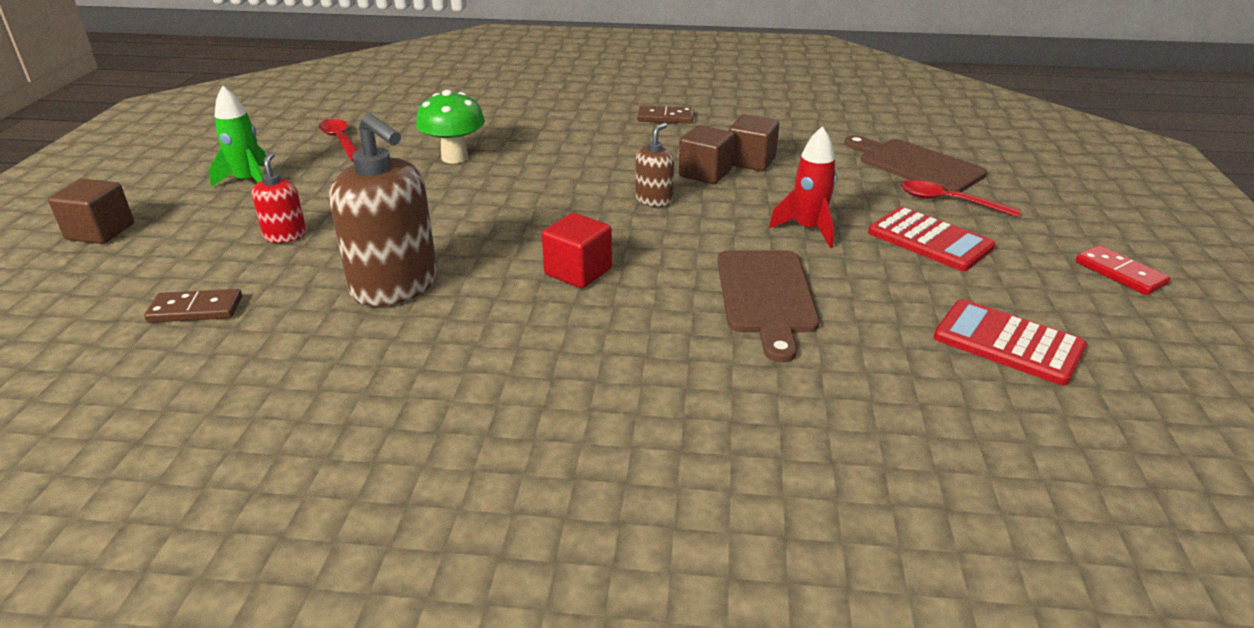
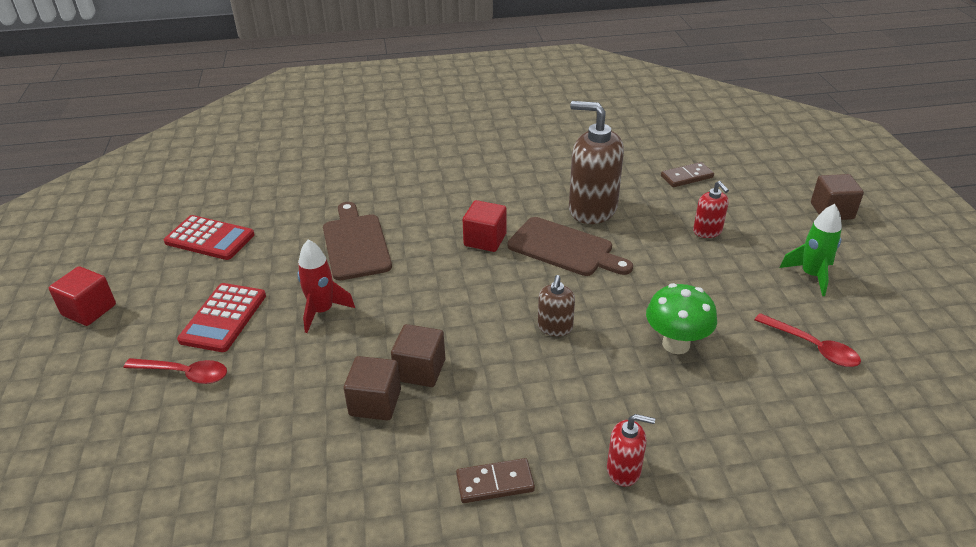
camera: 165 degrees right, 5 degrees up
brown soap dispenser [635,123,674,207] -> brown soap dispenser moved to [538,275,575,336]
brown cutting board [844,135,987,192] -> brown cutting board moved to [507,217,633,276]
red calculator [868,207,996,271] -> red calculator turned 105 degrees counterclockwise [177,283,266,352]
red domino [1076,245,1170,295] -> red cube [49,266,116,326]
none -> red soap dispenser [607,414,655,486]

